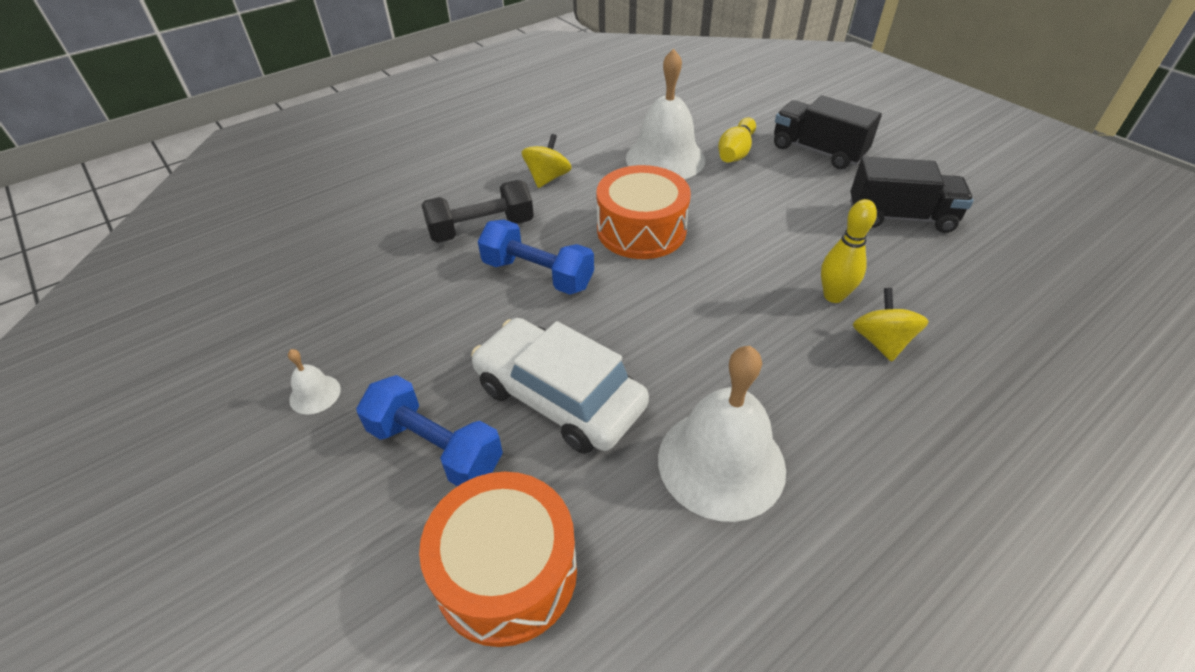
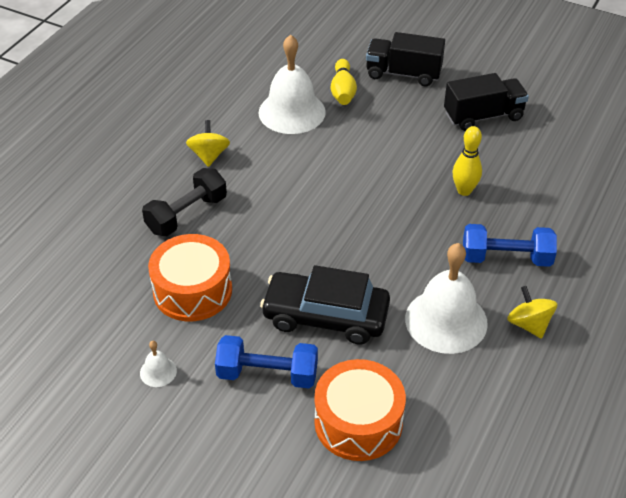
camera: 25 degrees left, 0 degrees up
white car [471,318,649,454] -> black car [260,265,390,345]
blue dumbbell [478,220,594,295] -> blue dumbbell moved to [463,224,557,267]
orange drum [597,165,691,259] -> orange drum moved to [148,234,232,321]
yellow spinning top [853,288,929,362] -> yellow spinning top moved to [507,286,557,339]

